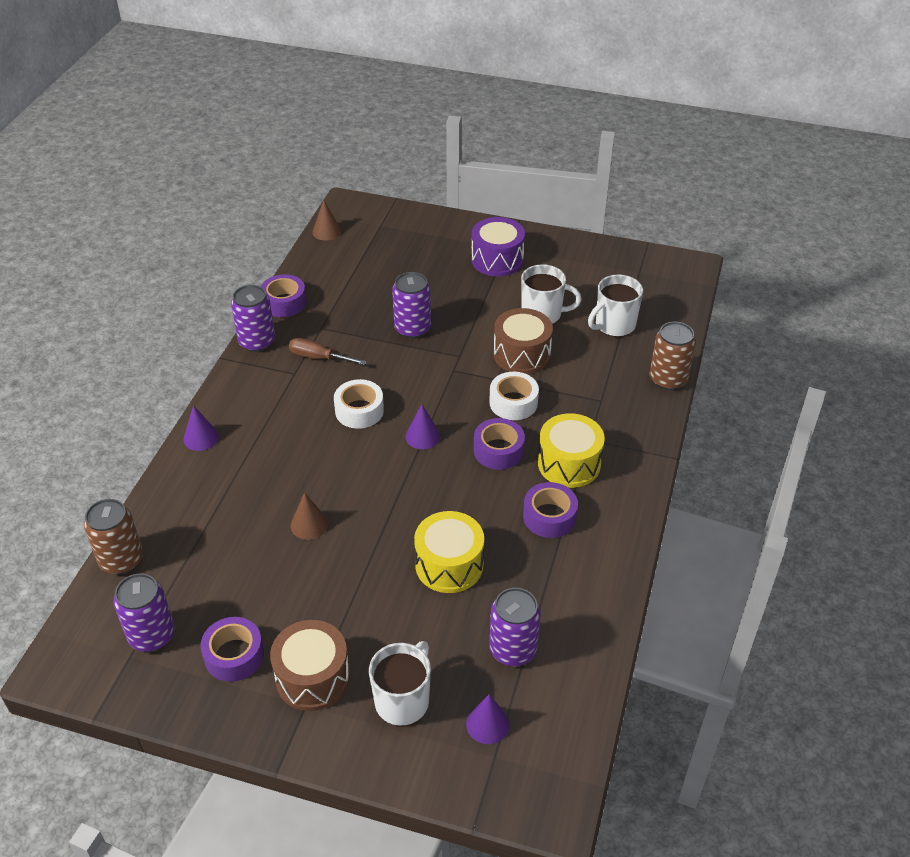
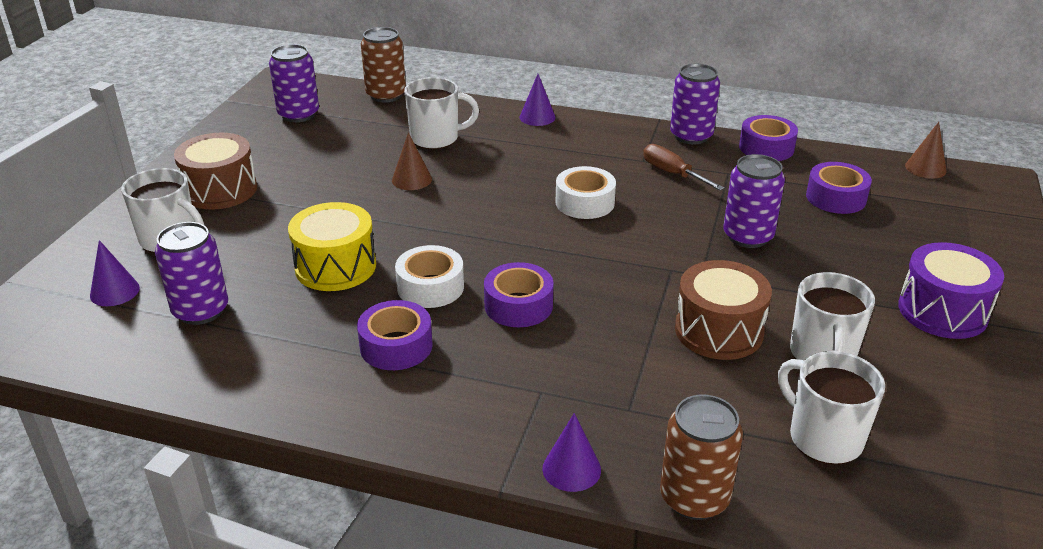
camera: 90 degrees right, 10 degrees down
purple tape [200,617,264,682] -> purple tape moved to [806,162,872,214]
brown screwdriver [289,338,367,365] -> brown screwdriver turned 60 degrees counterclockwise [643,144,724,190]
purple cone [405,404,440,449] -> purple cone moved to [542,413,601,492]
white tape [489,372,539,420] -> white tape moved to [395,245,464,308]
yellow drum [538,413,605,488] -> none
none -> white mug [404,77,479,149]

